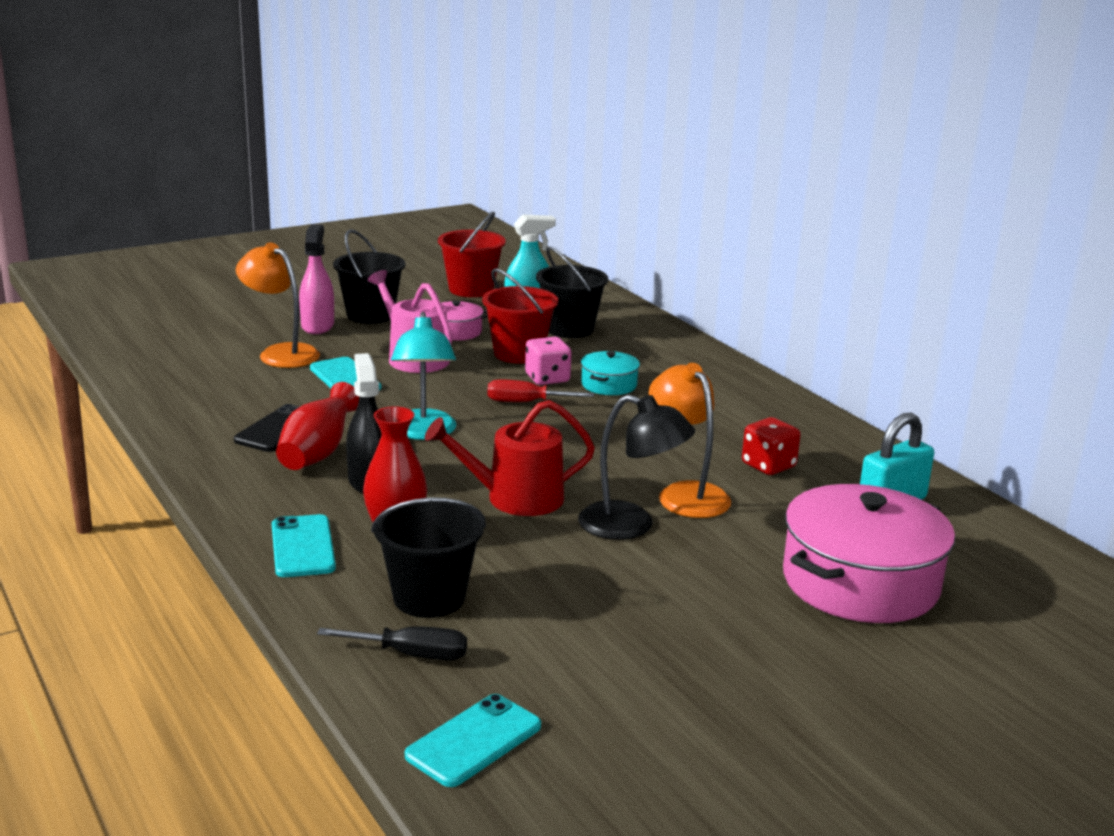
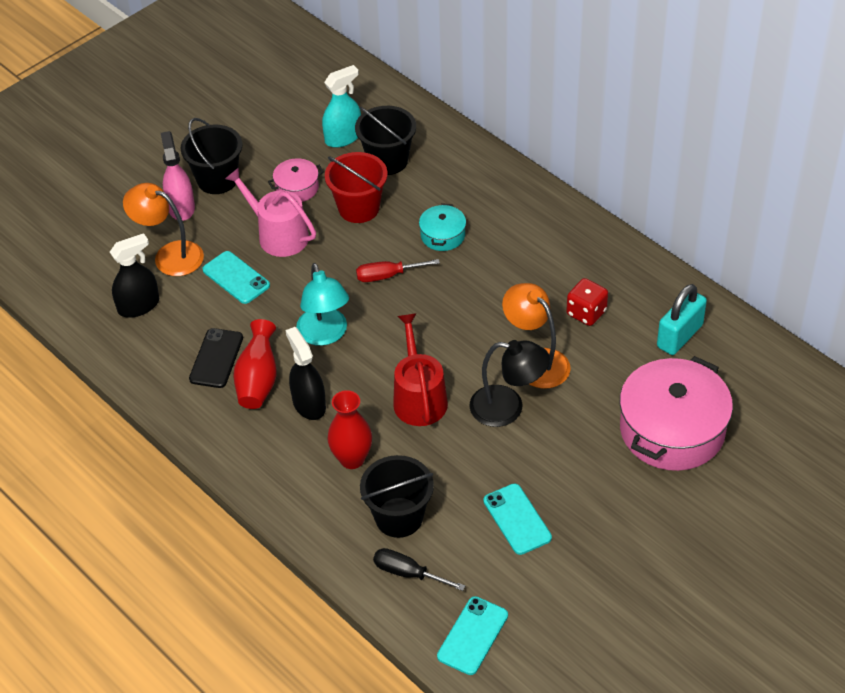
camera: 10 degrees left, 25 degrees up
turquoise phone [272,514,336,577] -> turquoise phone moved to [483,484,552,555]
black screwdriver [317,626,467,661] -> black screwdriver turned 150 degrees counterclockwise [373,548,465,591]
red watering can [425,400,595,516] -> red watering can turned 105 degrees clockwise [393,313,448,426]
red bucket [438,211,506,297] -> none
pink dice [525,337,572,385] -> none
none -> black spray bottle [110,233,159,318]

